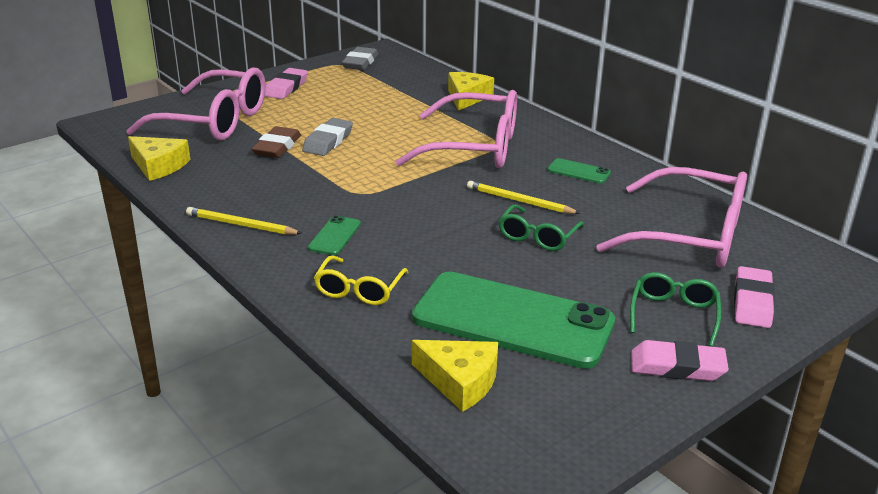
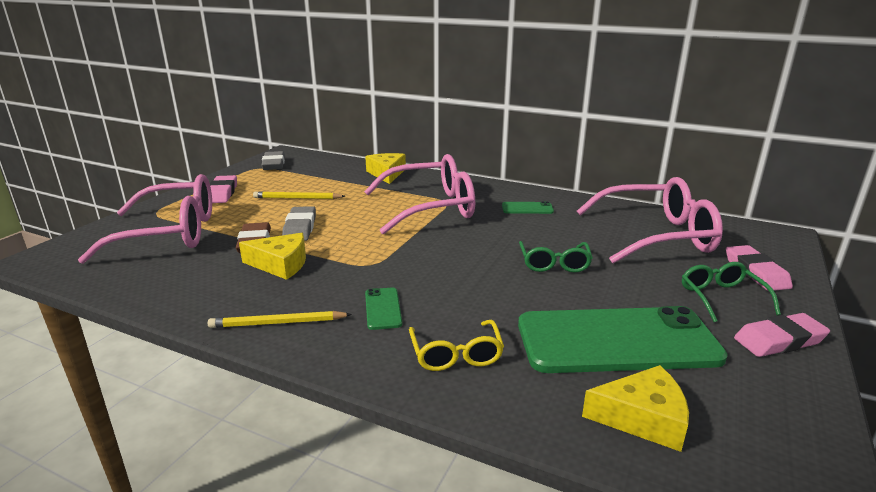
camera: 25 degrees left, 5 degrees down
yellow cheese [128,136,190,181] -> yellow cheese moved to [239,233,306,280]
yellow pencil [467,181,580,214] -> yellow pencil moved to [253,192,345,199]

